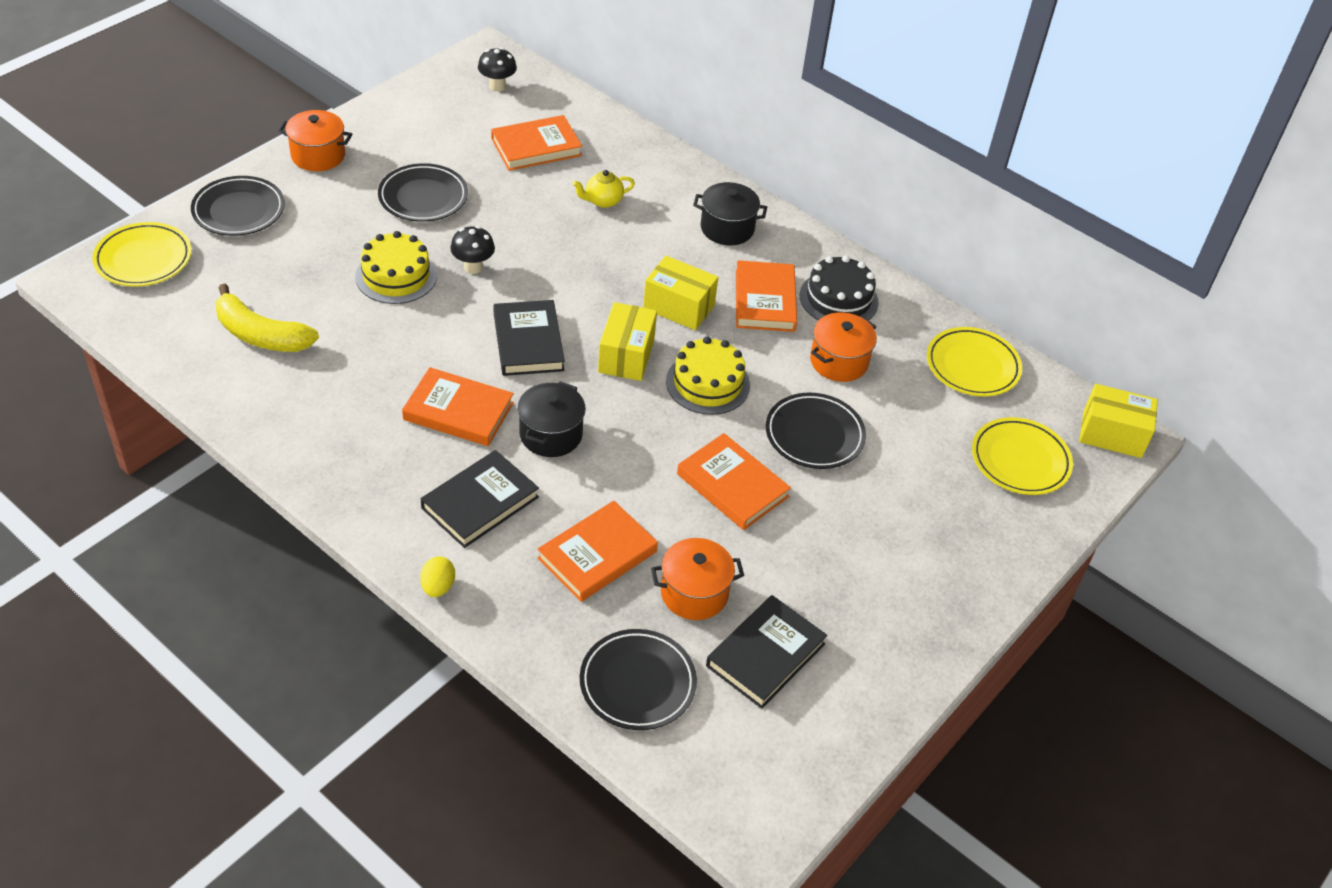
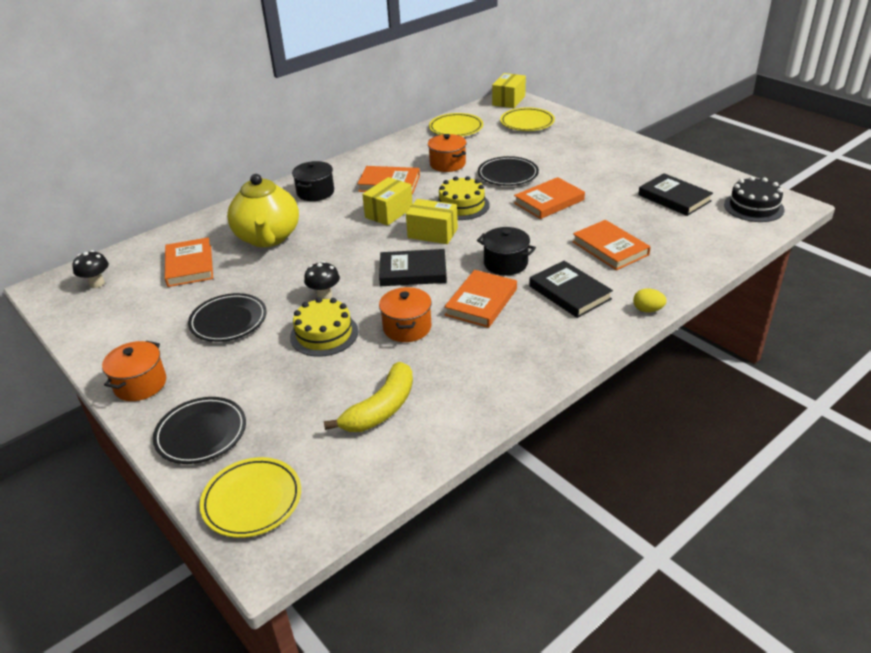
camera: 75 degrees left, 10 degrees down
yellow teapot [573,170,635,208] -> yellow teapot [227,174,299,247], size x2.39
black plate [580,629,697,730] -> none
orange pot [651,538,744,620] -> orange pot moved to [379,287,432,342]
black cake [800,255,879,320] -> black cake moved to [724,176,785,222]

